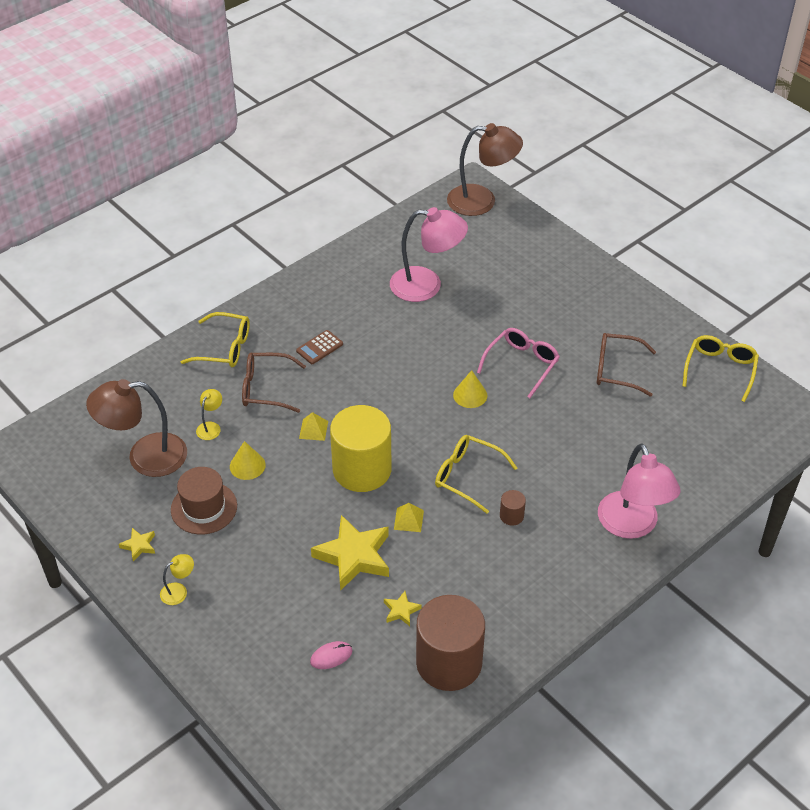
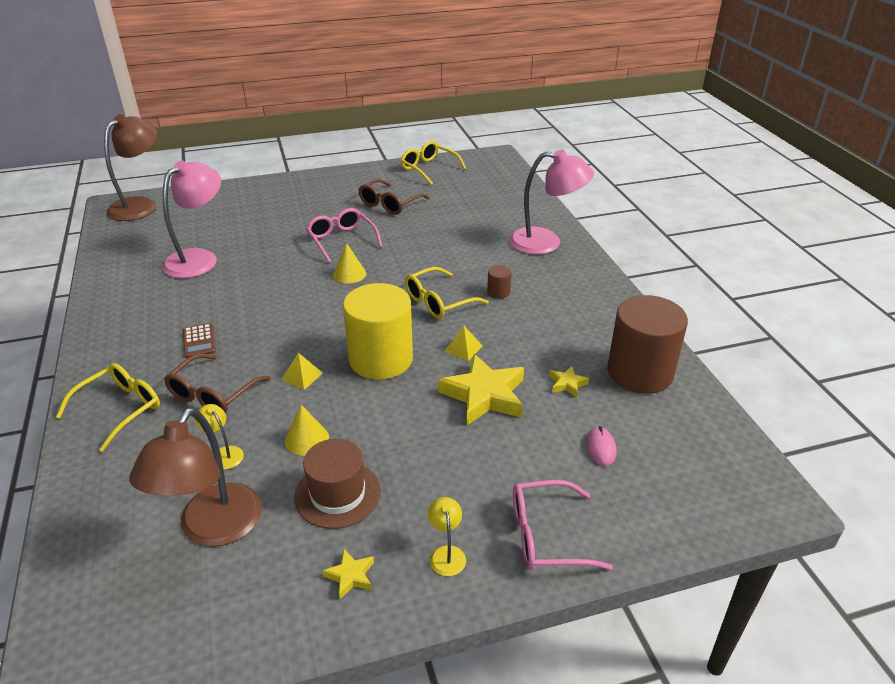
camera: 65 degrees left, 10 degrees down
none -> pink glasses [513,480,613,570]

